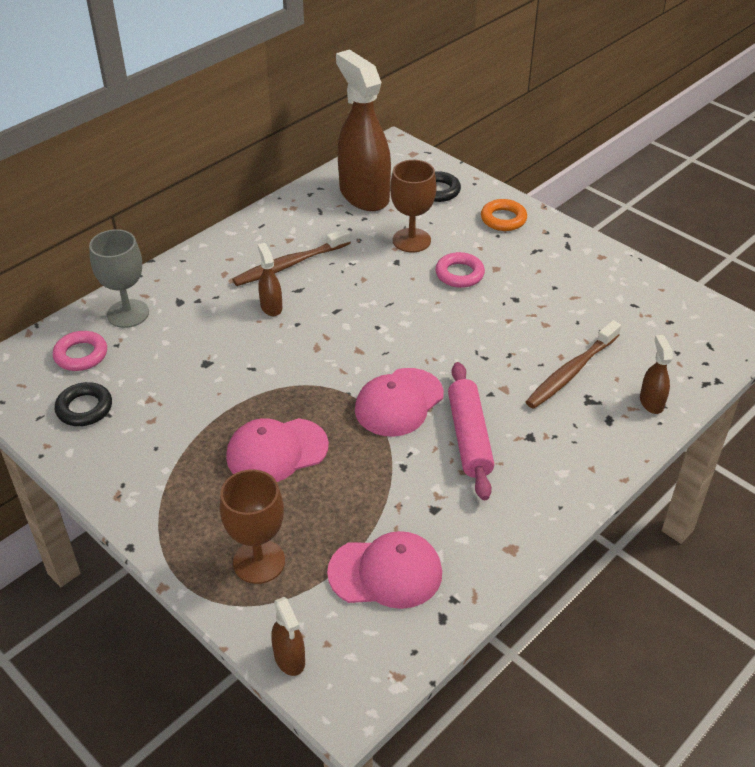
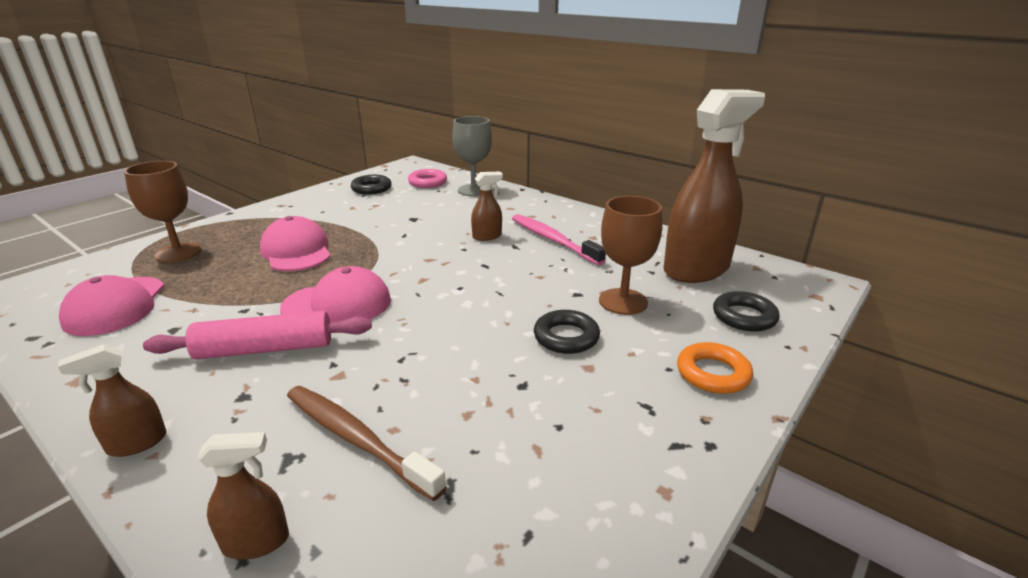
camera: 85 degrees right, 15 degrees down
brown toothbrush [232,228,351,286] -> pink toothbrush [512,214,606,265]
brown spray bottle [271,597,305,676] -> brown spray bottle moved to [58,344,167,457]
pink cap [355,368,444,437] -> pink cap turned 135 degrees clockwise [280,266,391,323]
pink ring [435,252,485,288] -> black ring [534,310,600,354]

